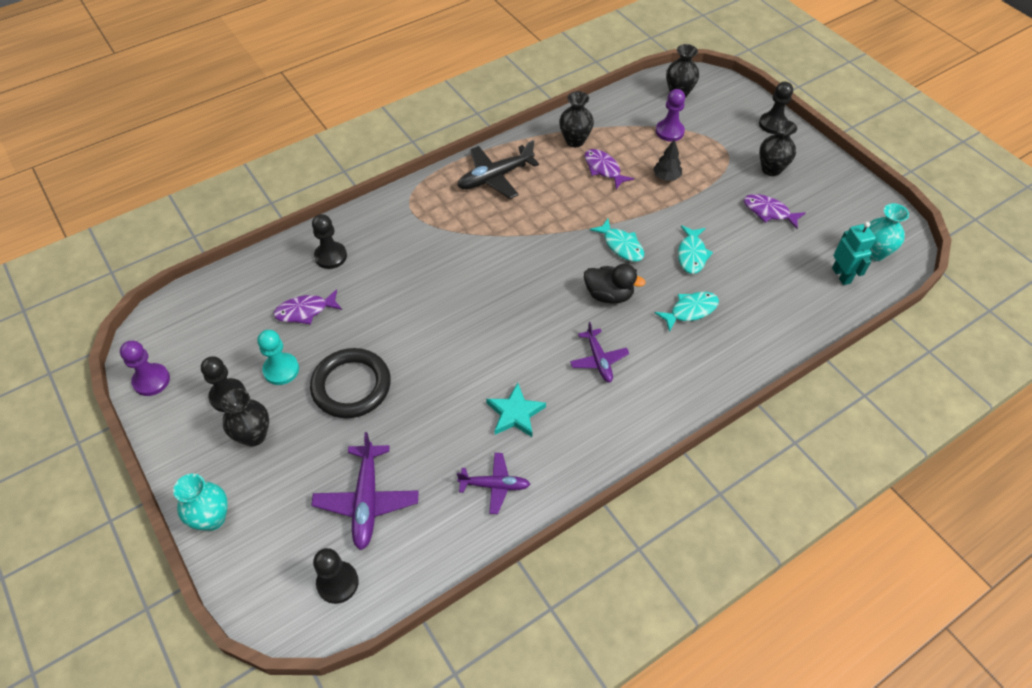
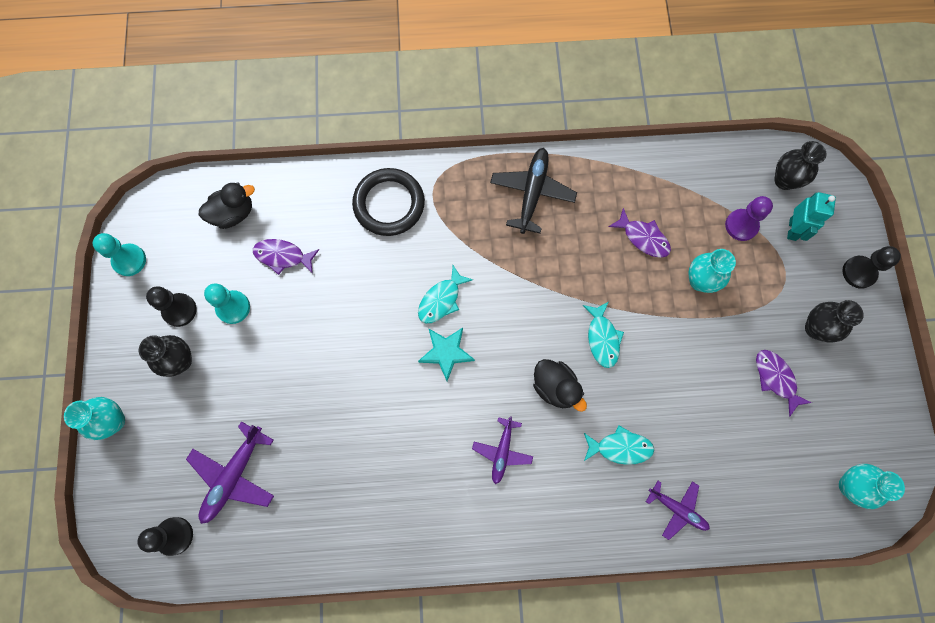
camera: 30 degrees right, 20 degrees up
purple pawn [120,341,170,396] -> turquoise pawn [93,233,146,276]
black ring [310,348,391,418] -> black ring moved to [352,168,425,236]
black pawn [312,214,347,269] -> none
black plane [457,140,539,199] -> black plane turned 105 degrees clockwise [490,148,577,234]
purple plane [457,453,530,514] -> purple plane moved to [646,481,710,540]
turquoise star [486,383,546,437] -> turquoise star moved to [418,328,475,381]
black vase [559,91,594,147] -> none
purple fish [584,149,634,189] -> purple fish turned 135 degrees clockwise [609,208,671,258]
black tree [653,139,682,181] -> turquoise vase [689,249,736,293]
turquoise fish [678,225,713,274] -> turquoise fish moved to [418,265,473,323]
turquoise robot [832,222,876,285] -> turquoise robot moved to [787,192,836,241]
none -> black duck [199,182,255,229]

